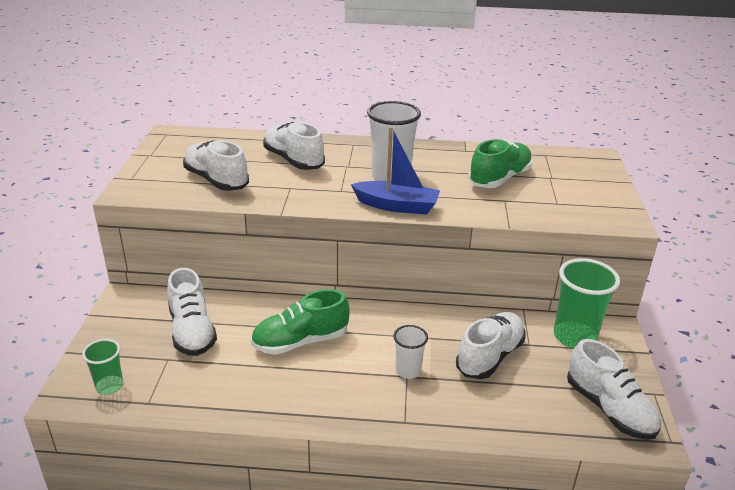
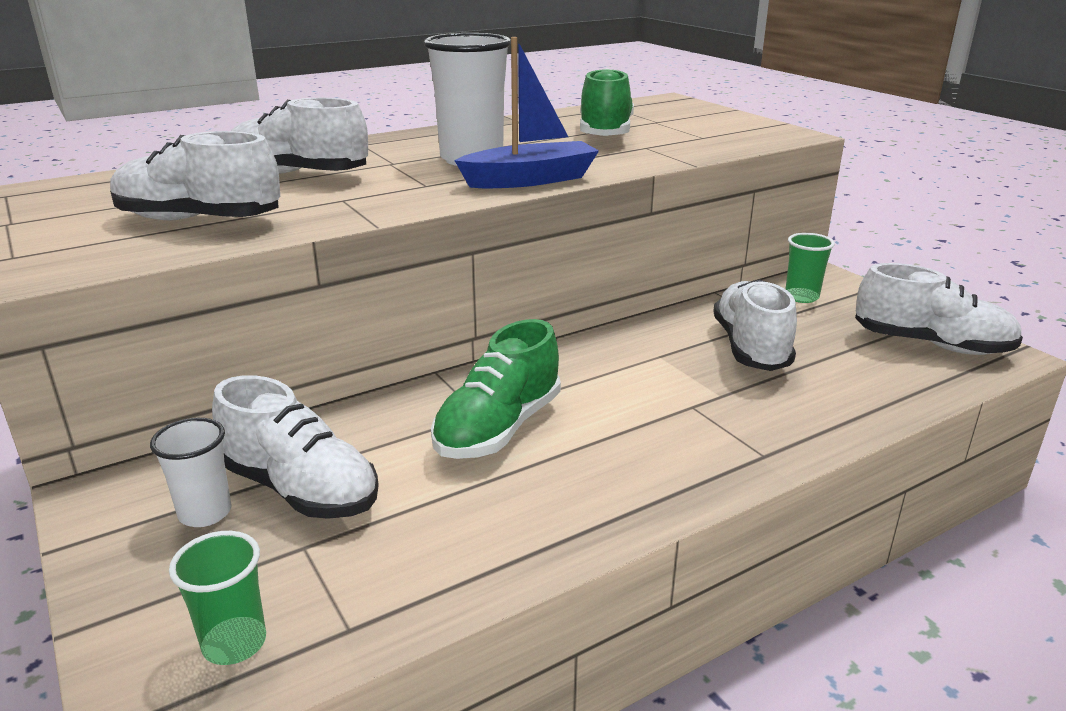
camera: 35 degrees left, 5 degrees down
white cup [393,325,428,379] -> white cup moved to [150,418,232,527]
green cup [554,258,620,349] -> green cup [786,233,835,303], size x0.56

